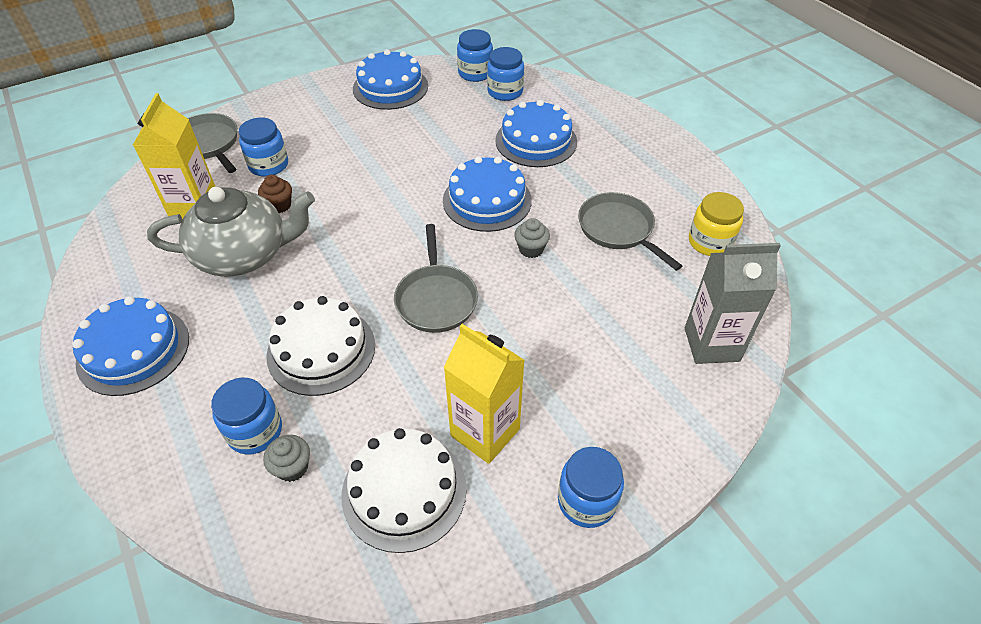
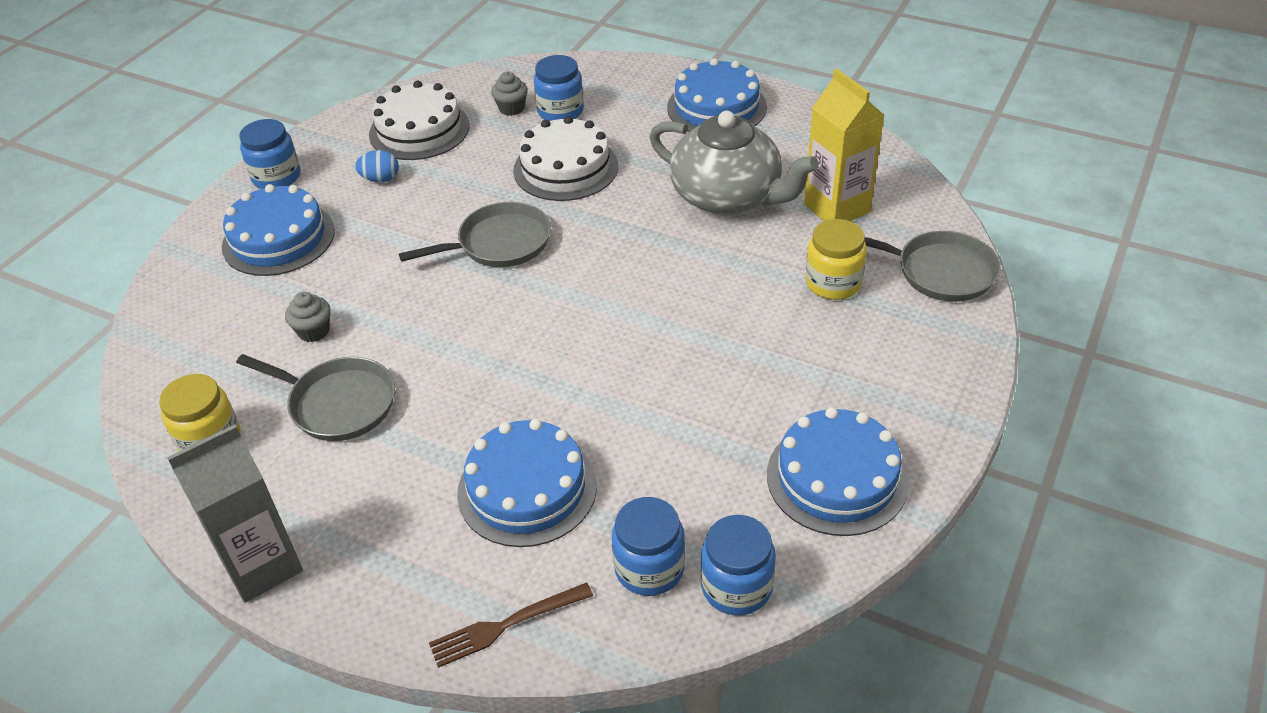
camera: 150 degrees right, 5 degrees down
grey teapot [147,187,315,277] -> grey teapot turned 105 degrees counterclockwise [649,111,819,215]
blue jar [239,117,288,177] -> yellow jar [805,219,867,300]
brown cupcake [258,175,292,213] -> none
grey pan [394,224,478,333] -> grey pan turned 105 degrees clockwise [399,202,551,267]
blue cake [443,156,532,232] -> blue cake moved to [222,184,335,276]
yellow carton [443,324,525,464] -> blue egg [355,150,399,182]
grey cupcake [514,218,550,258] -> grey cupcake moved to [285,291,331,342]
grey carton [685,243,781,364] -> grey carton moved to [167,424,303,603]
none -> brown fork [429,582,593,668]

